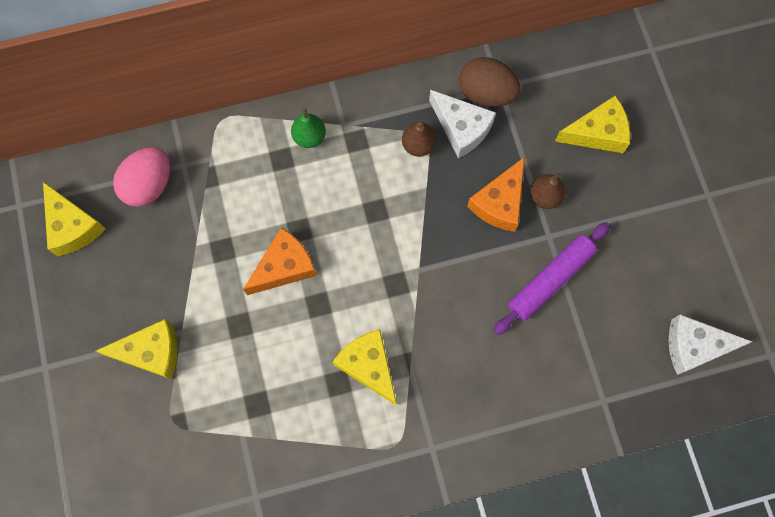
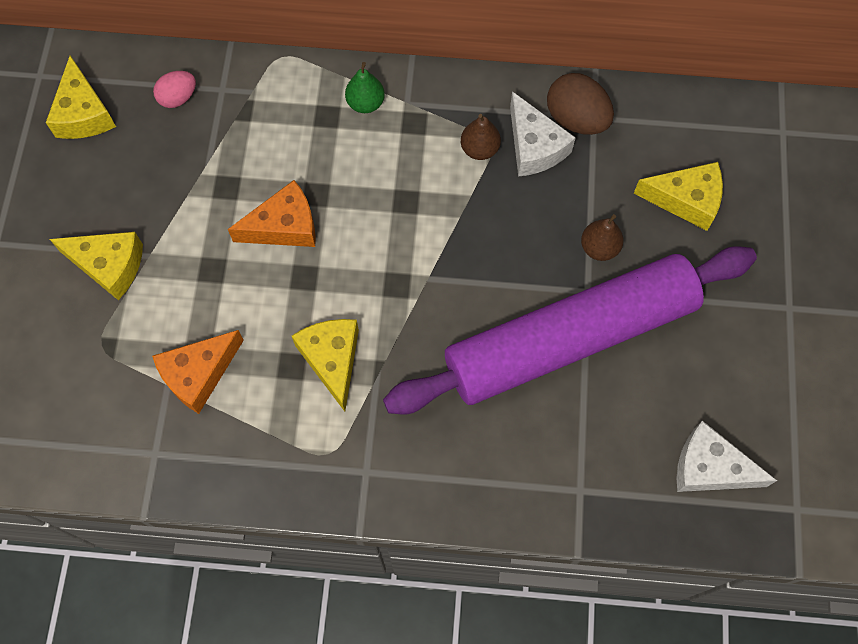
camera: 20 degrees right, 5 degrees down
pink egg [113,147,170,207] -> pink egg [153,71,196,108], size x0.62
orange cheese [467,157,524,232] -> orange cheese moved to [152,330,244,414]
purple rolling pin [493,222,610,335] -> purple rolling pin [383,247,757,414], size x2.07

